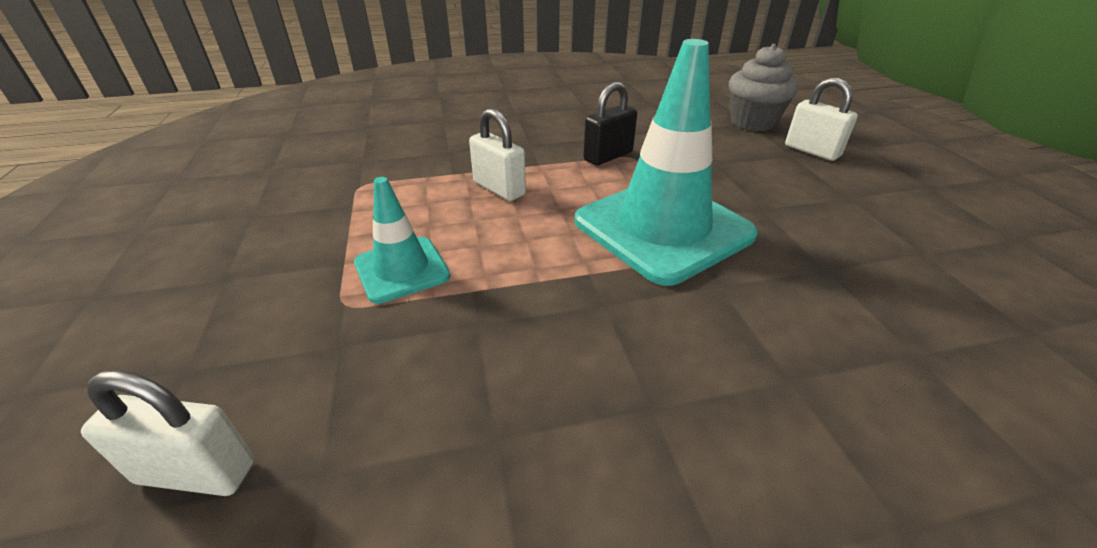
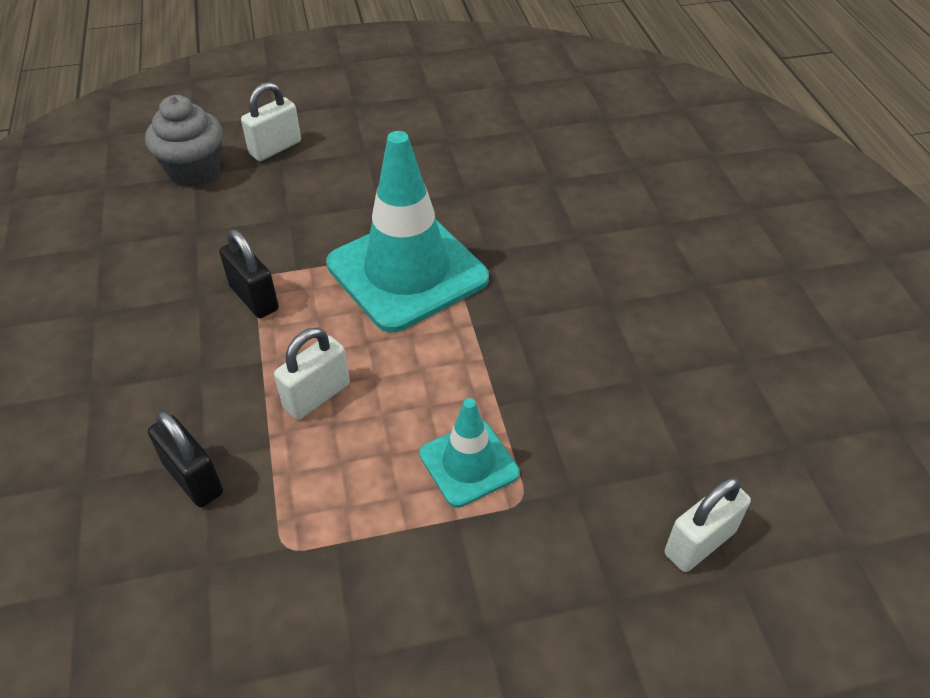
camera: 90 degrees left, 10 degrees up
white padlock [81,370,255,496] -> white padlock turned 45 degrees clockwise [665,477,751,572]
none -> black padlock [148,410,223,507]

